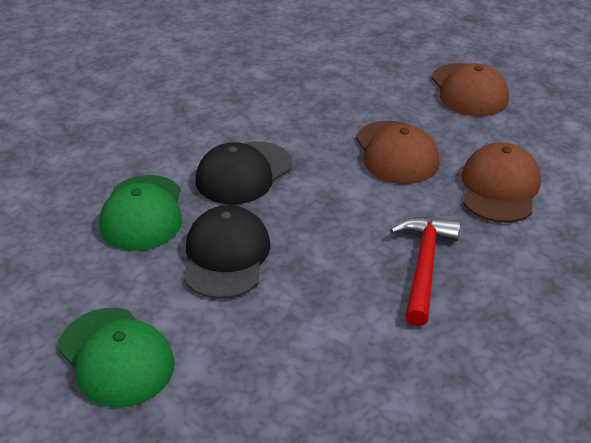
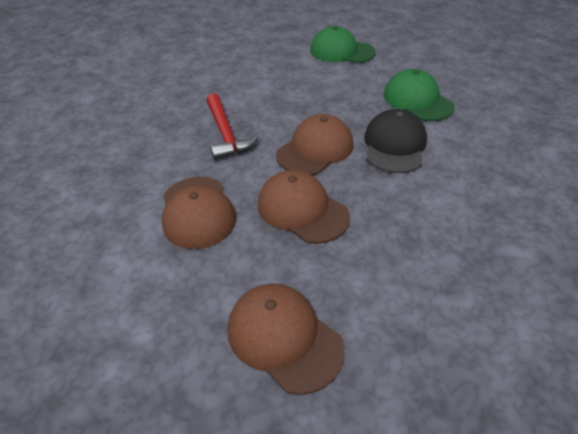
camera: 150 degrees right, 5 degrees up
black cap [184,205,270,299] -> none
none -> brown cap [276,114,353,175]

